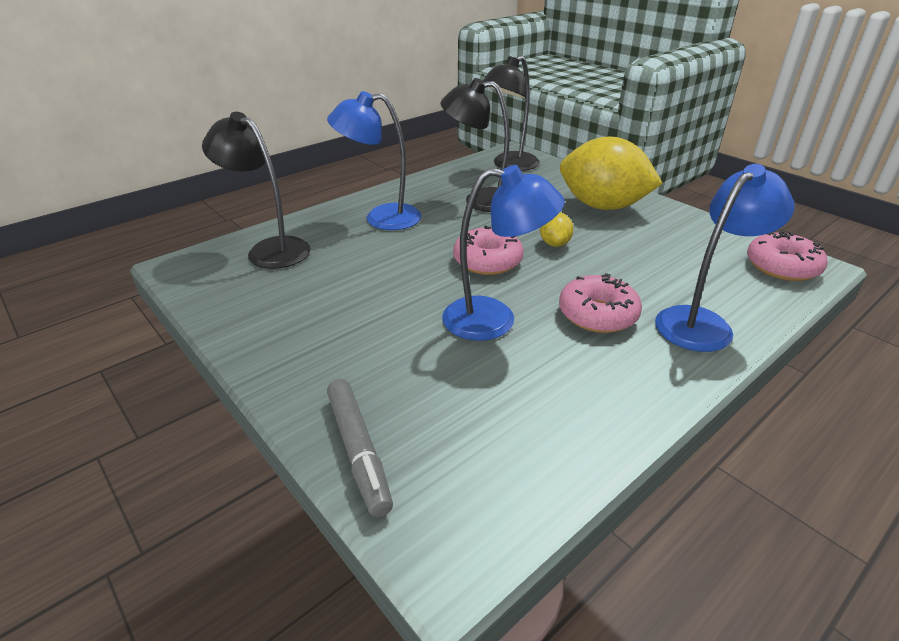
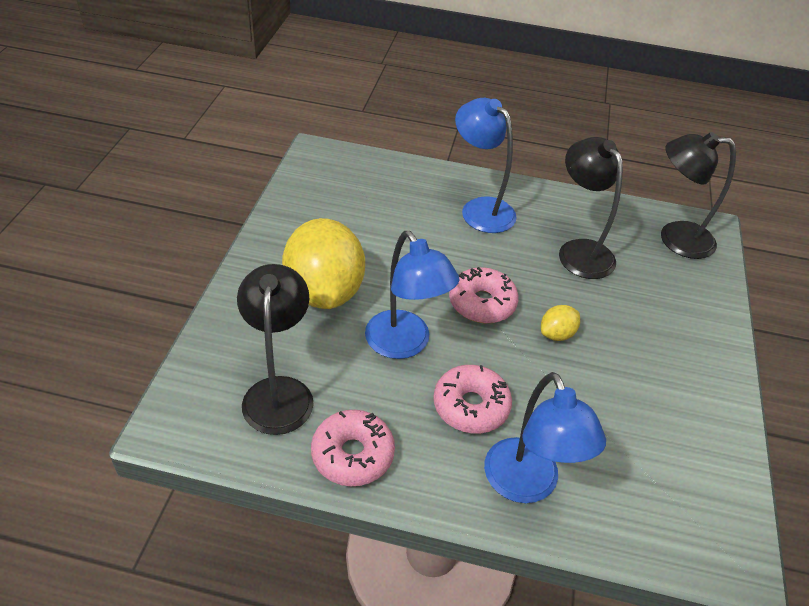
camera: 50 degrees right, 10 degrees up
black lamp [202,112,311,269] -> black lamp moved to [237,264,314,435]
grey marker [327,379,393,517] -> none
yellow lemon [560,137,663,210] -> yellow lemon moved to [282,218,365,309]
blue lamp [655,164,795,352] -> blue lamp turned 60 degrees clockwise [484,372,606,503]
pink donut [747,231,828,281] -> pink donut moved to [311,410,395,486]

